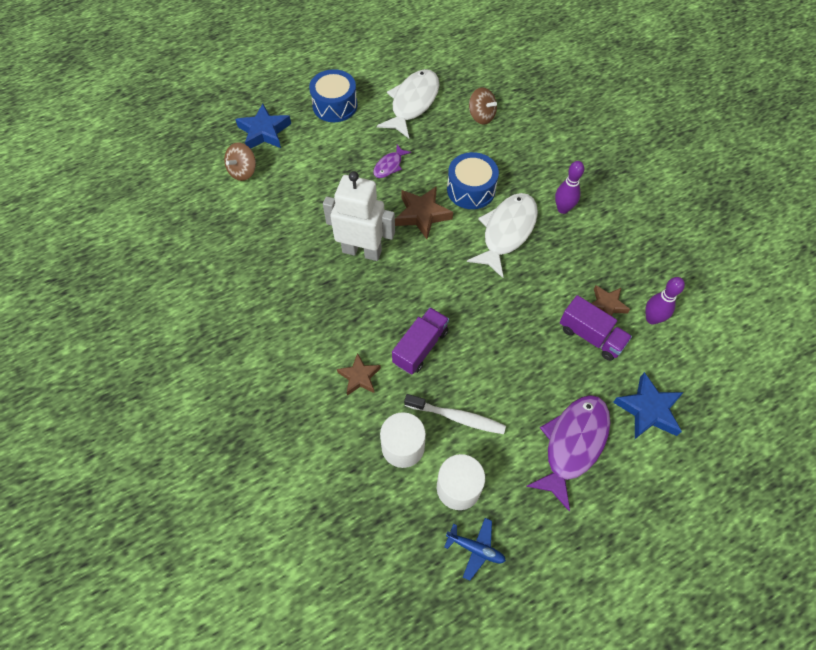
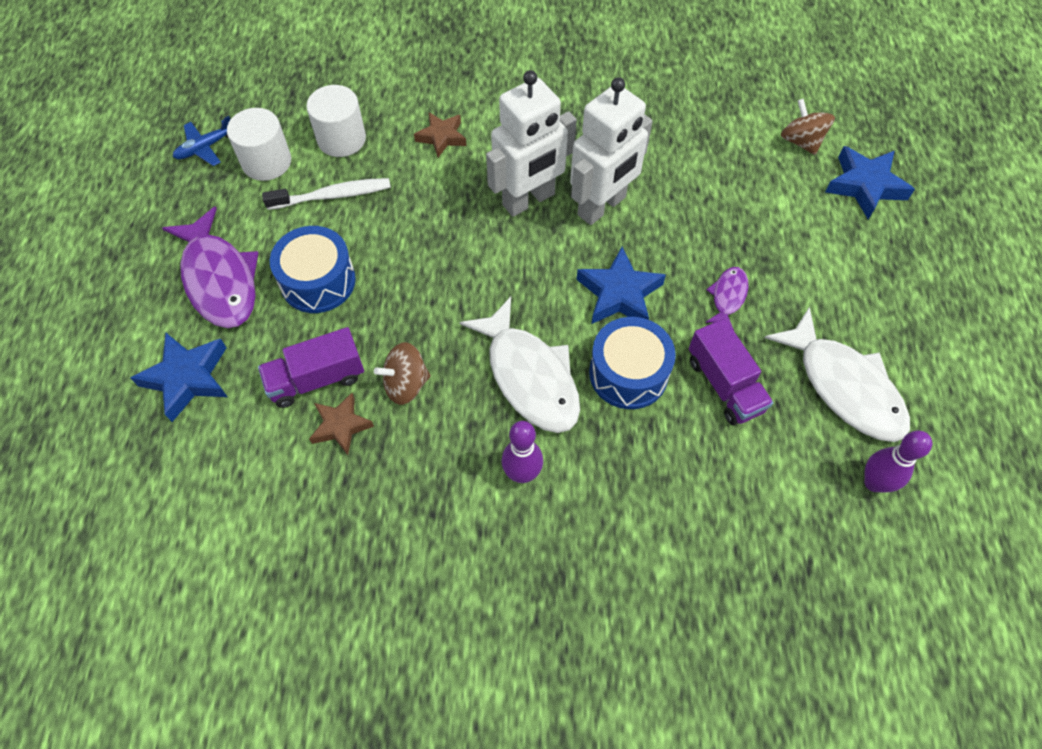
camera: 120 degrees right, 0 degrees up
blue drum [309,69,358,122] -> blue drum moved to [270,226,356,313]
purple fish [373,145,411,178] -> purple fish turned 45 degrees clockwise [705,267,749,330]
purple truck [392,307,449,374] -> purple truck moved to [689,319,773,425]
brown star [395,186,453,239] -> blue star [576,247,666,324]
white toothbrush [404,394,506,434] -> white toothbrush turned 150 degrees counterclockwise [262,178,391,210]
brown spinning top [469,87,497,125] -> brown spinning top moved to [374,342,431,405]
purple bowling pin [645,277,685,325] -> purple bowling pin moved to [864,431,932,492]
none -> white robot [486,70,577,217]

